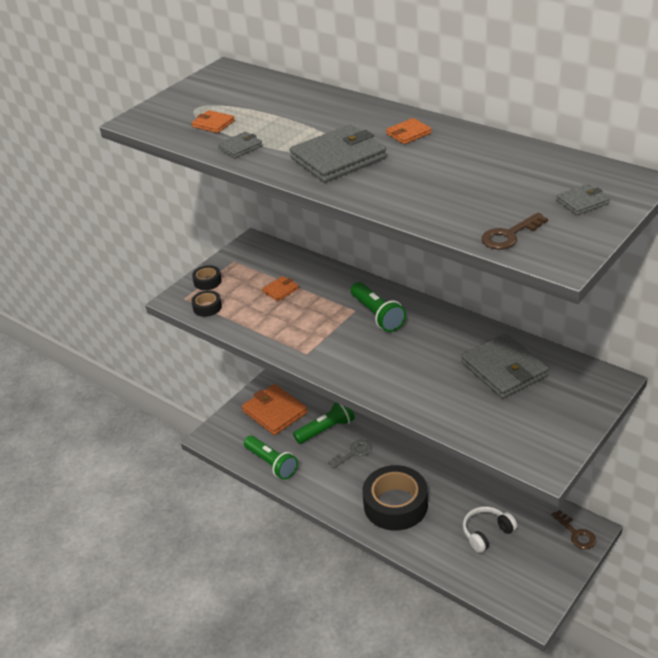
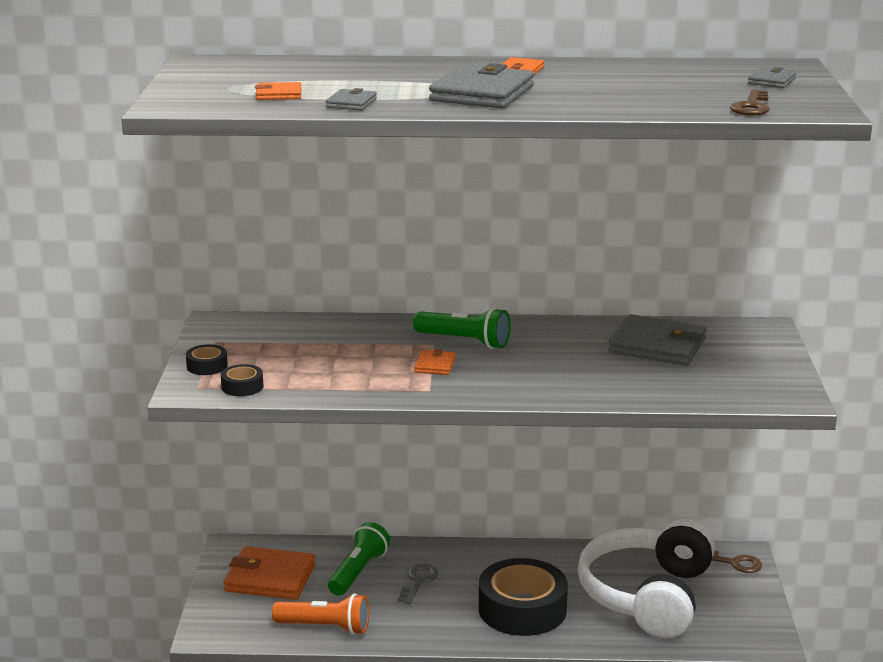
camera: 40 degrees left, 15 degrees down
green flashlight [244,435,298,480] -> orange flashlight [272,593,369,635]
orange wallet [262,276,299,301] -> orange wallet moved to [415,349,456,375]
white headphones [463,506,517,553] -> white headphones [578,518,715,639], size x2.22

